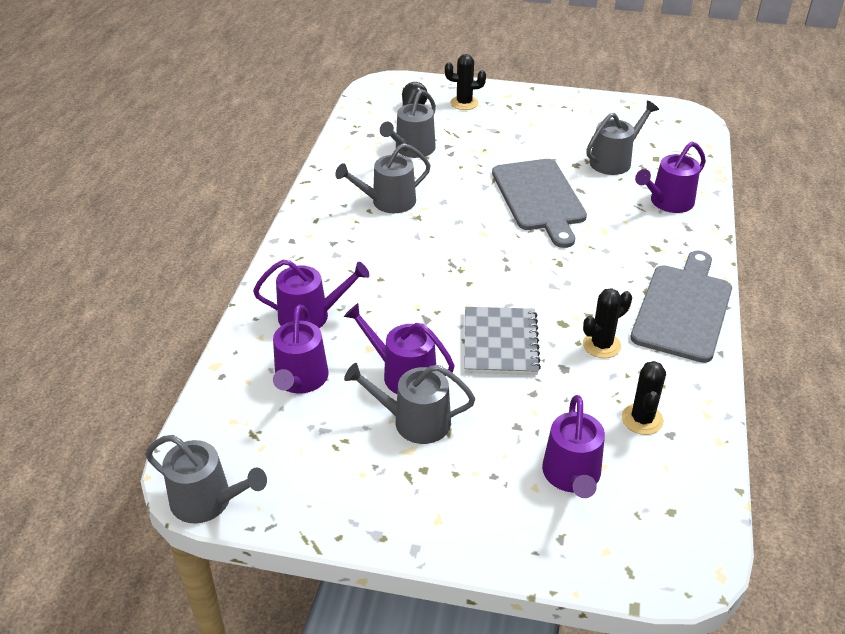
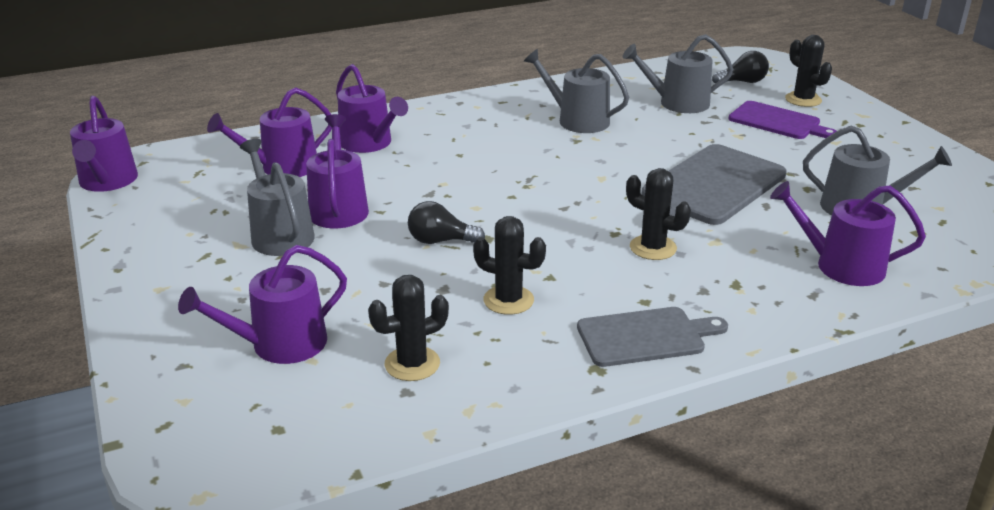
camera: 55 degrees right, 10 degrees down
grey watering can [145,435,267,523] -> purple watering can [70,96,138,192]
grey notebook [464,307,541,375] -> black light bulb [408,201,485,244]
grey cutting board [630,251,732,363] -> grey cutting board [577,307,728,367], size x0.63
none -> black cactus [626,168,691,260]
none -> purple cutting board [729,101,837,139]

